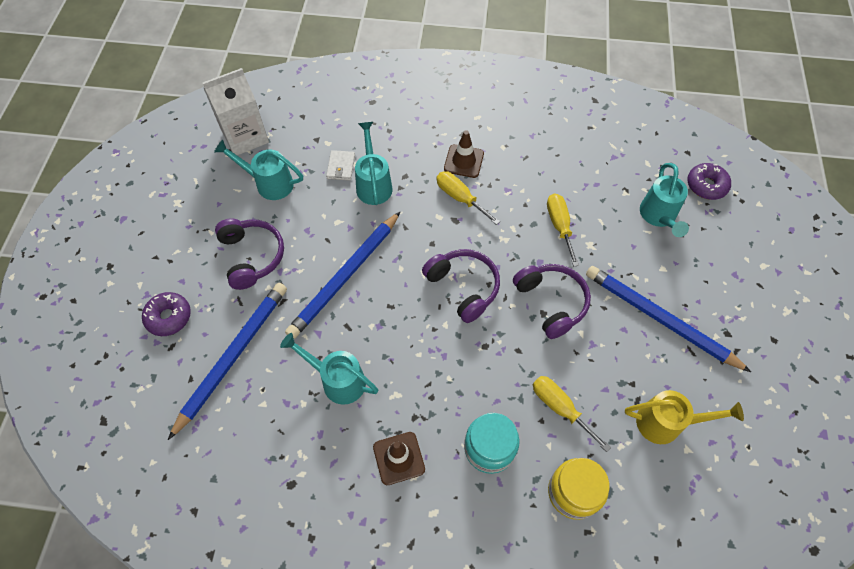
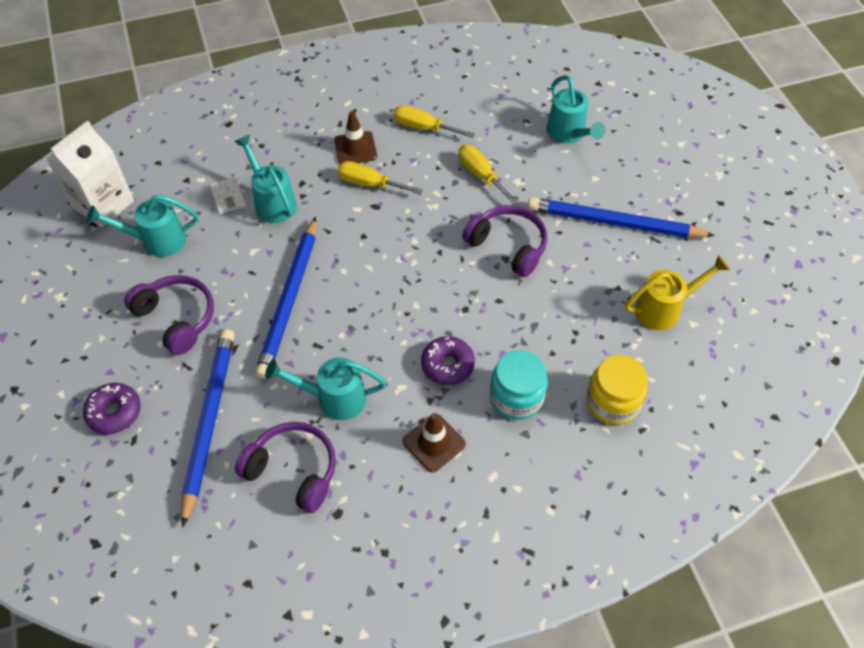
camera: 25 degrees left, 5 degrees down
purple headphones [422,249,500,323] -> purple headphones moved to [235,422,336,513]
yellow screwdriver [533,376,611,452] -> yellow screwdriver moved to [394,105,475,138]
purple donut [687,163,731,200] -> purple donut moved to [421,336,475,385]

